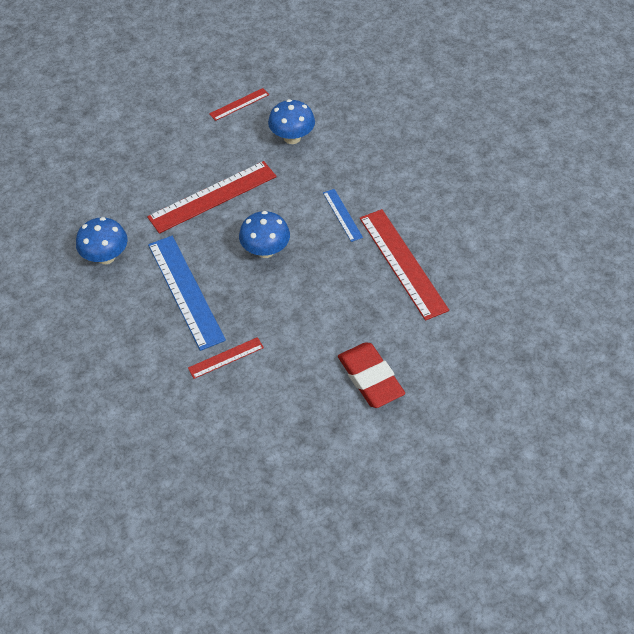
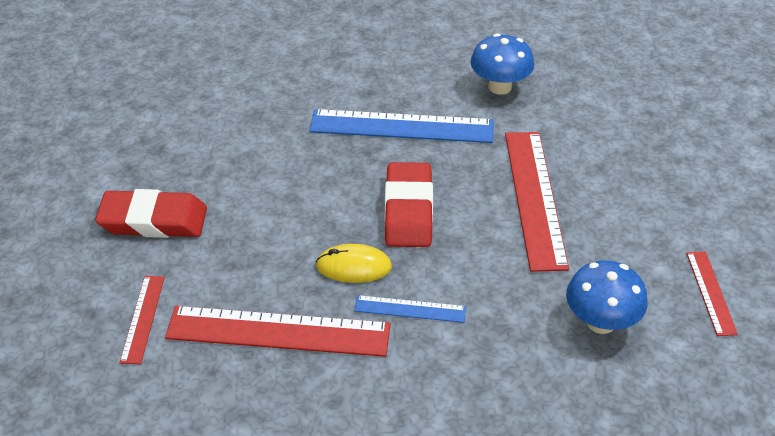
camera: 120 degrees right, 10 degrees down
red ruler [188,337,264,379] -> red ruler moved to [120,276,165,364]
blue mushroom [239,211,290,258] -> red eraser [384,162,433,247]
none -> yellow mouse [316,244,392,283]

